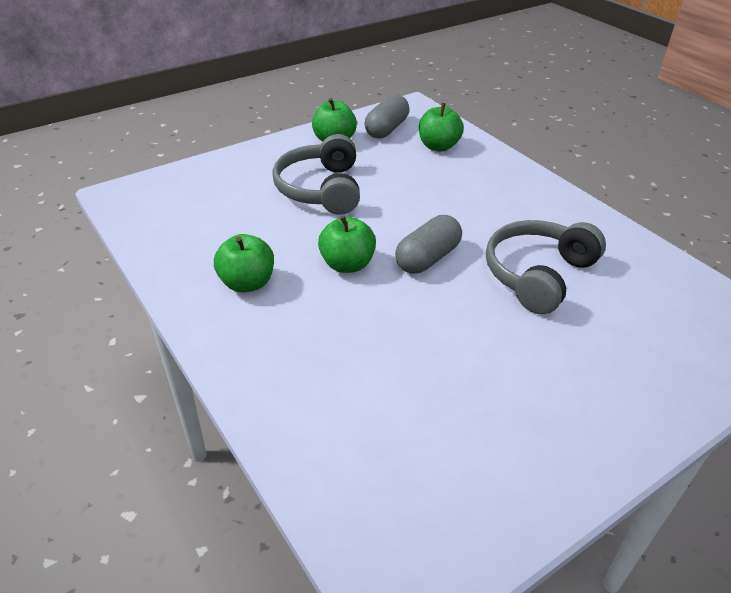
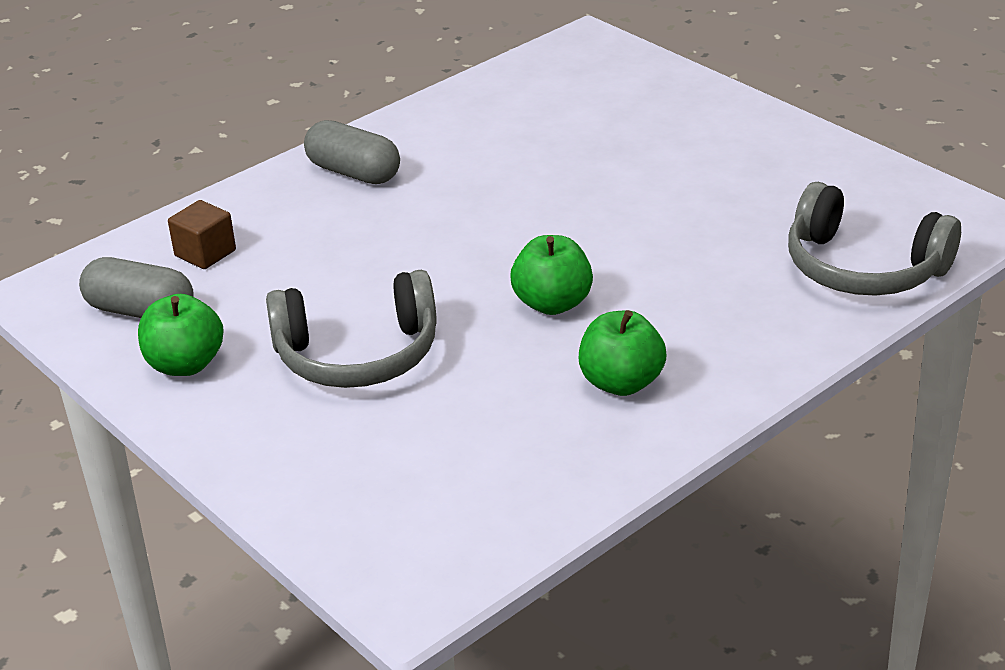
camera: 95 degrees left, 5 degrees down
grey capsule [395,215,462,274] -> grey capsule moved to [304,120,400,184]
green apple [419,103,464,152] -> brown cube [168,200,236,269]
grey headphones [486,220,606,314] -> grey headphones moved to [788,182,961,296]

